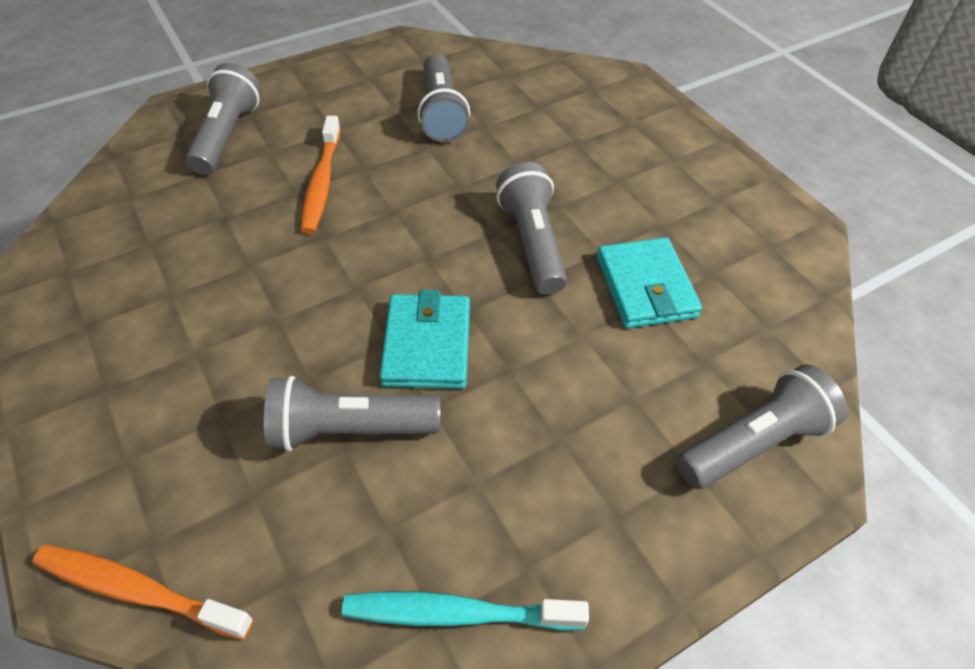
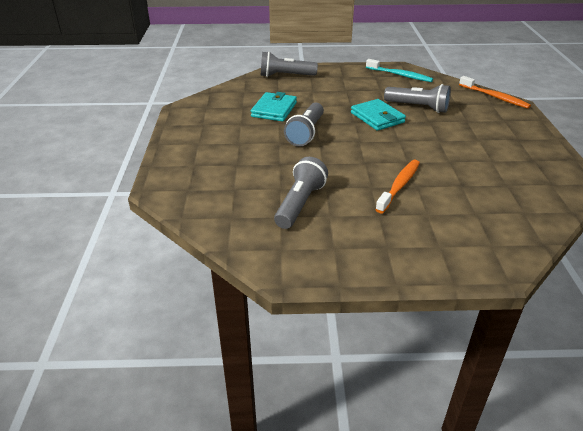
camera: 150 degrees left, 15 degrees down
grey flashlight [185,63,261,175] -> none
turquoise wallet [379,290,470,389] -> turquoise wallet turned 60 degrees counterclockwise [351,99,406,131]

